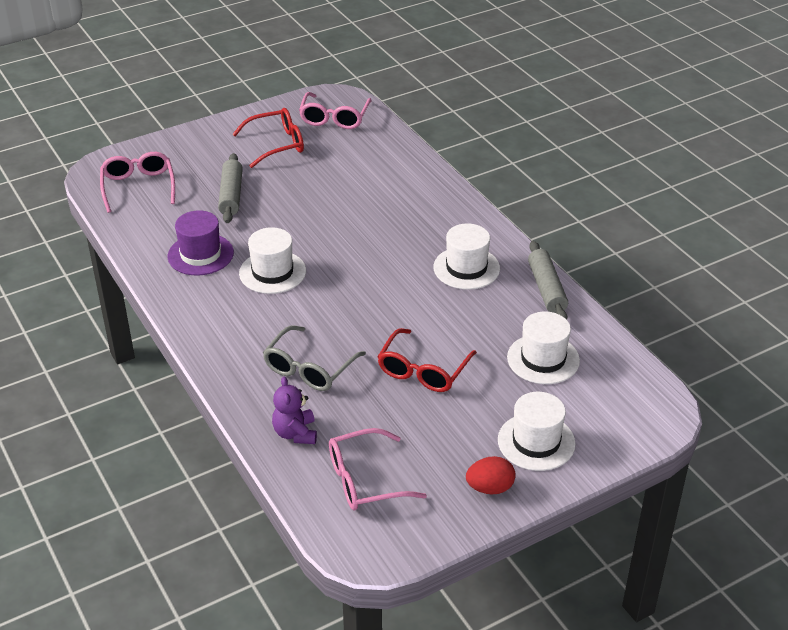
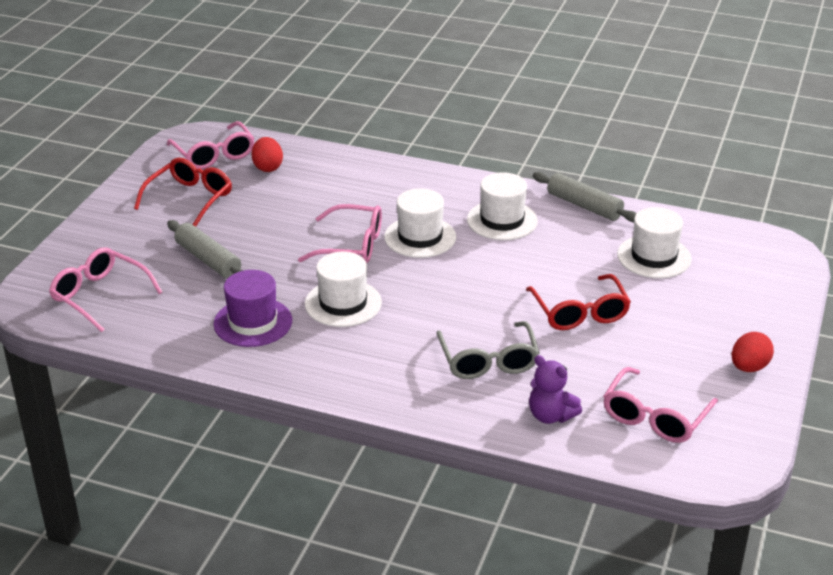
camera: 40 degrees left, 5 degrees down
white hat [498,392,576,471] -> white hat moved to [384,188,456,258]
none -> red egg [251,137,283,172]
none -> pink glasses [298,204,382,263]

